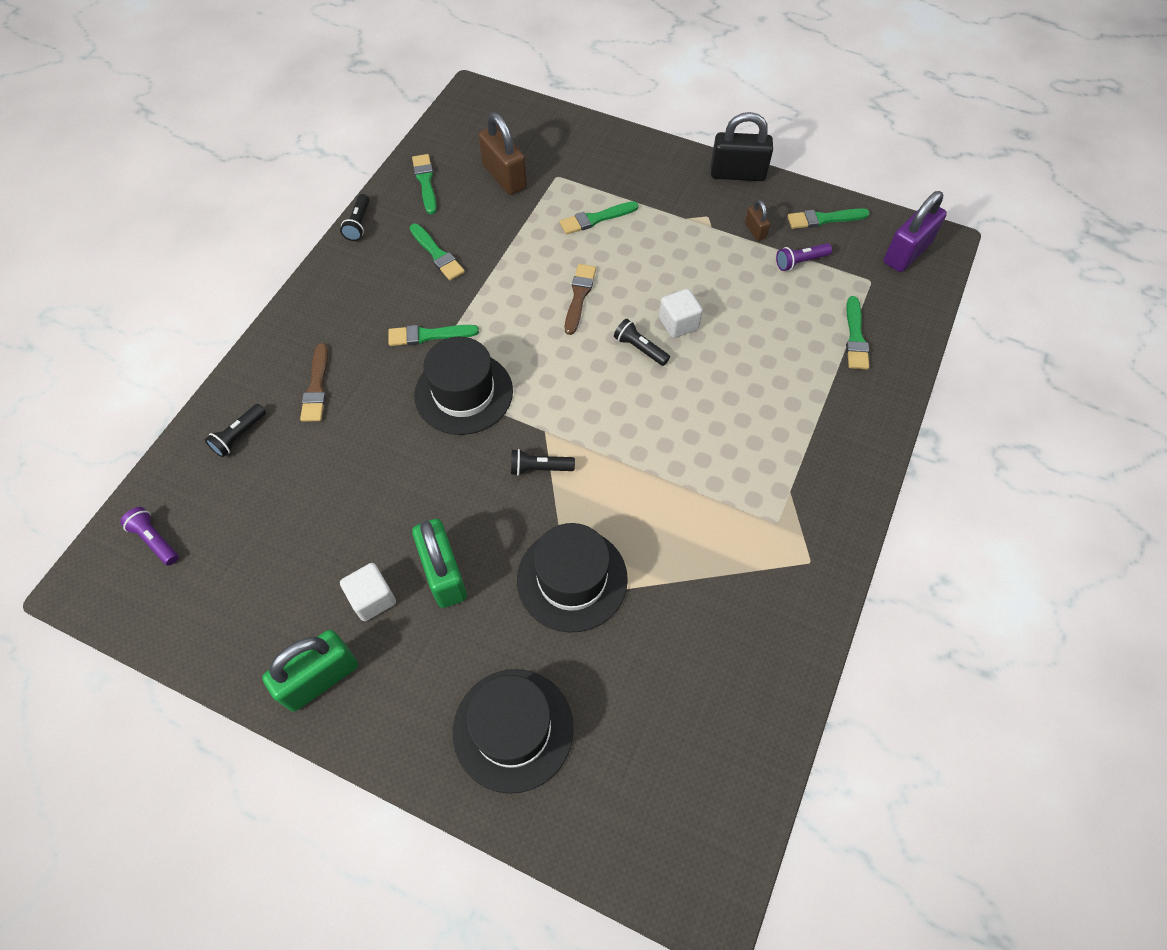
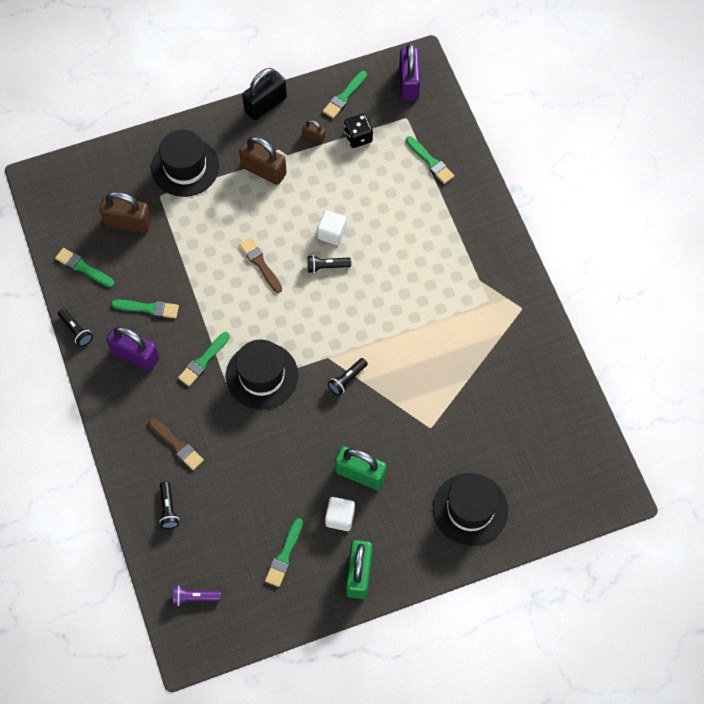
camera: 45 degrees left, 5 degrees up
black hat [517,523,628,633] -> black hat moved to [151,130,219,197]
green brush [559,201,638,235] -> green brush moved to [265,518,303,587]
purple flashlight [776,243,832,271] -> black dice [344,114,373,148]
none -> purple padlock [107,326,159,371]
none -> brown padlock [239,136,287,185]

